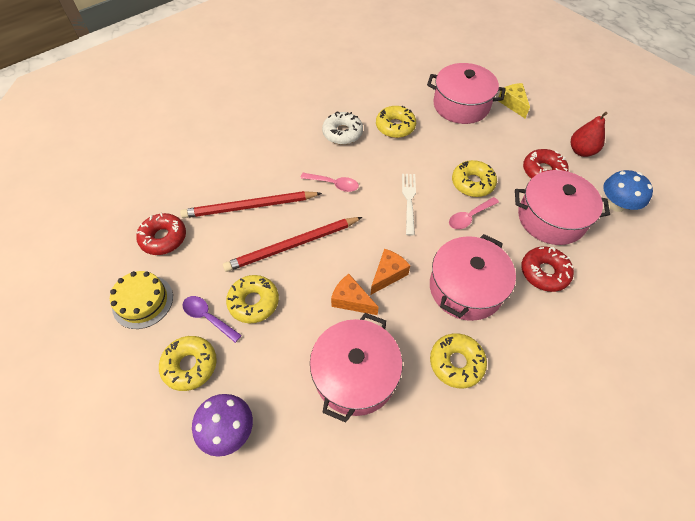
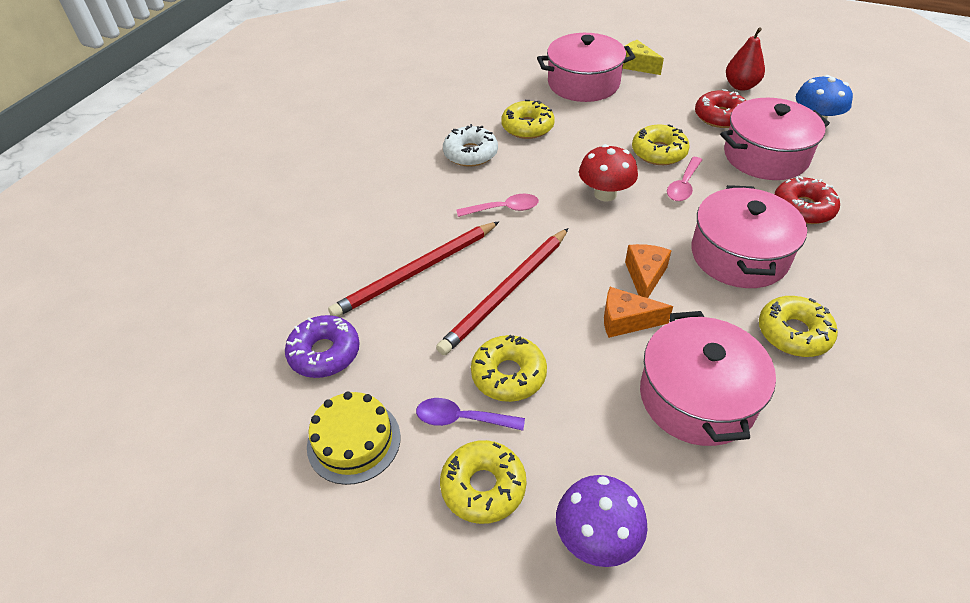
camera: 25 degrees left, 10 degrees down
red donut [136,213,186,255] -> purple donut [285,315,360,378]
white fork [402,174,416,236] -> red mushroom [579,144,638,202]

